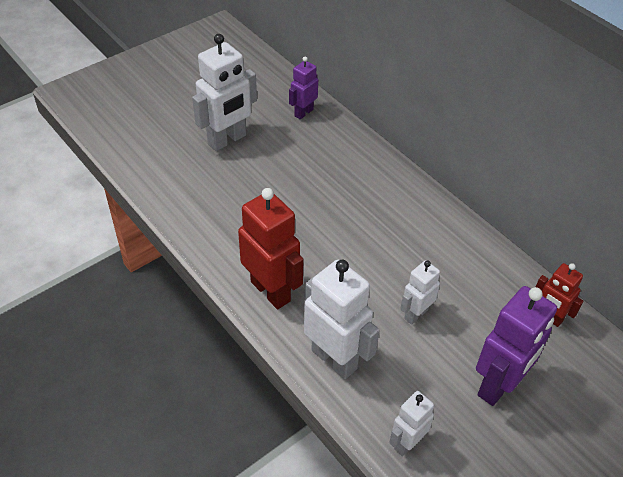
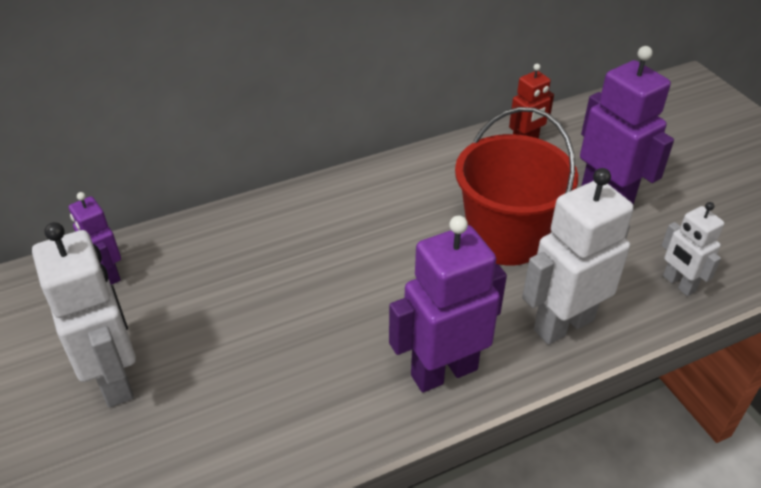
camera: 75 degrees left, 5 degrees down
red robot [238,188,304,309] -> purple robot [389,215,507,393]
white robot [400,260,440,324] -> red bucket [455,107,578,266]

